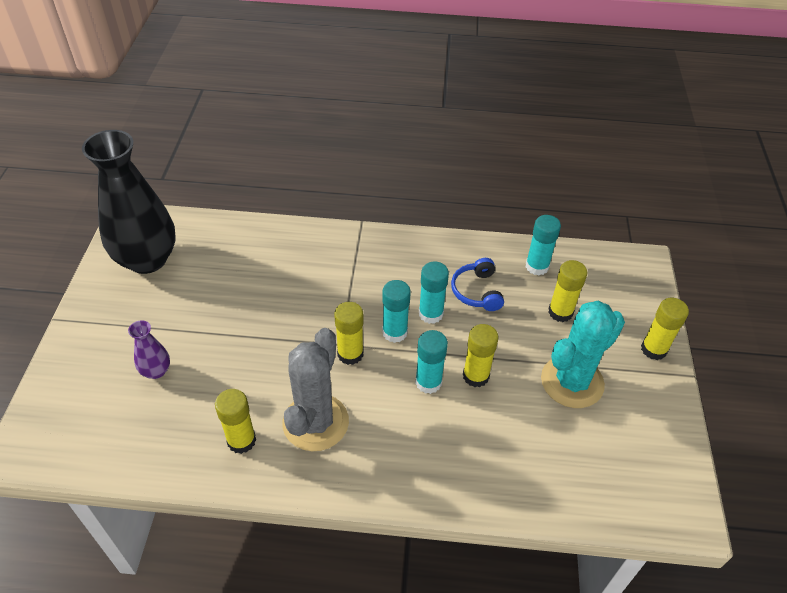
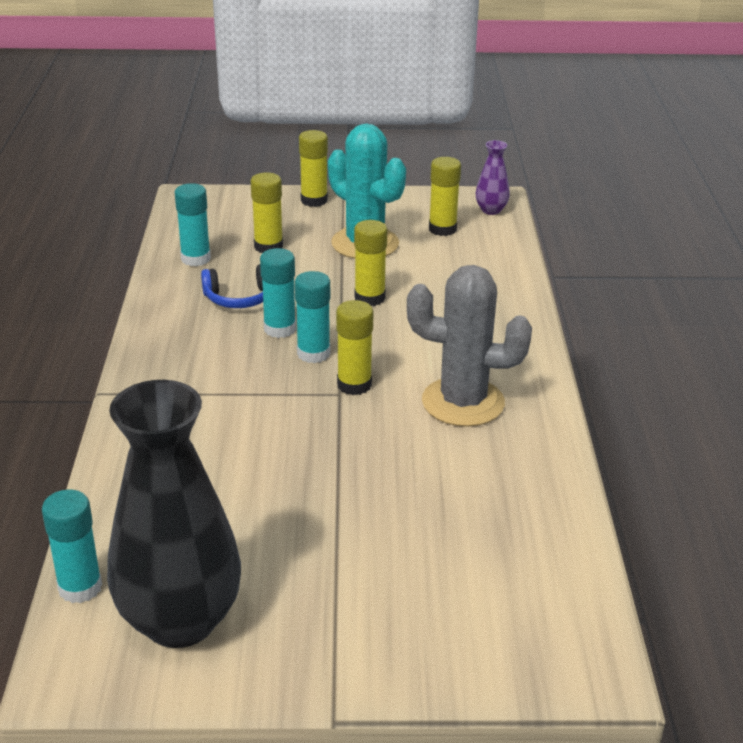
camera: 95 degrees left, 15 degrees down
purple vase [128,320,170,379] -> purple vase moved to [476,140,510,215]
yellow glue stick [215,389,256,454] -> yellow glue stick moved to [429,157,461,236]
turquoise glue stick [415,330,448,394] -> turquoise glue stick moved to [42,489,102,603]

